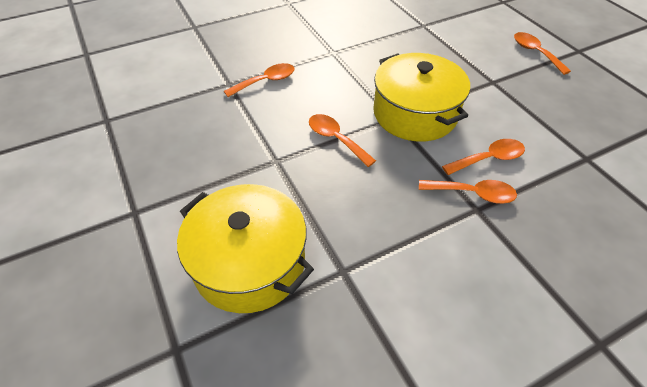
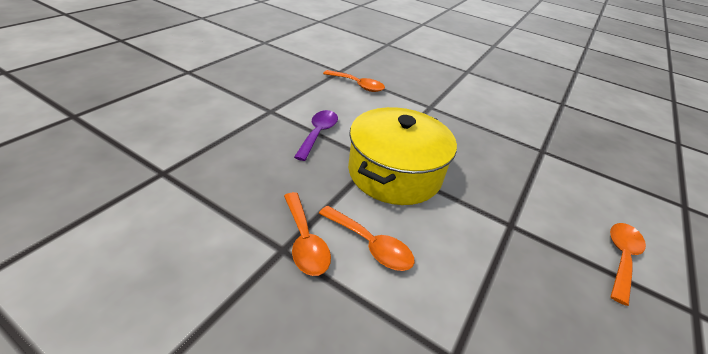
camera: 55 degrees right, 10 degrees down
yellow pot [177,184,314,313] -> none
orange spoon [309,114,376,167] -> purple spoon [294,110,338,161]

